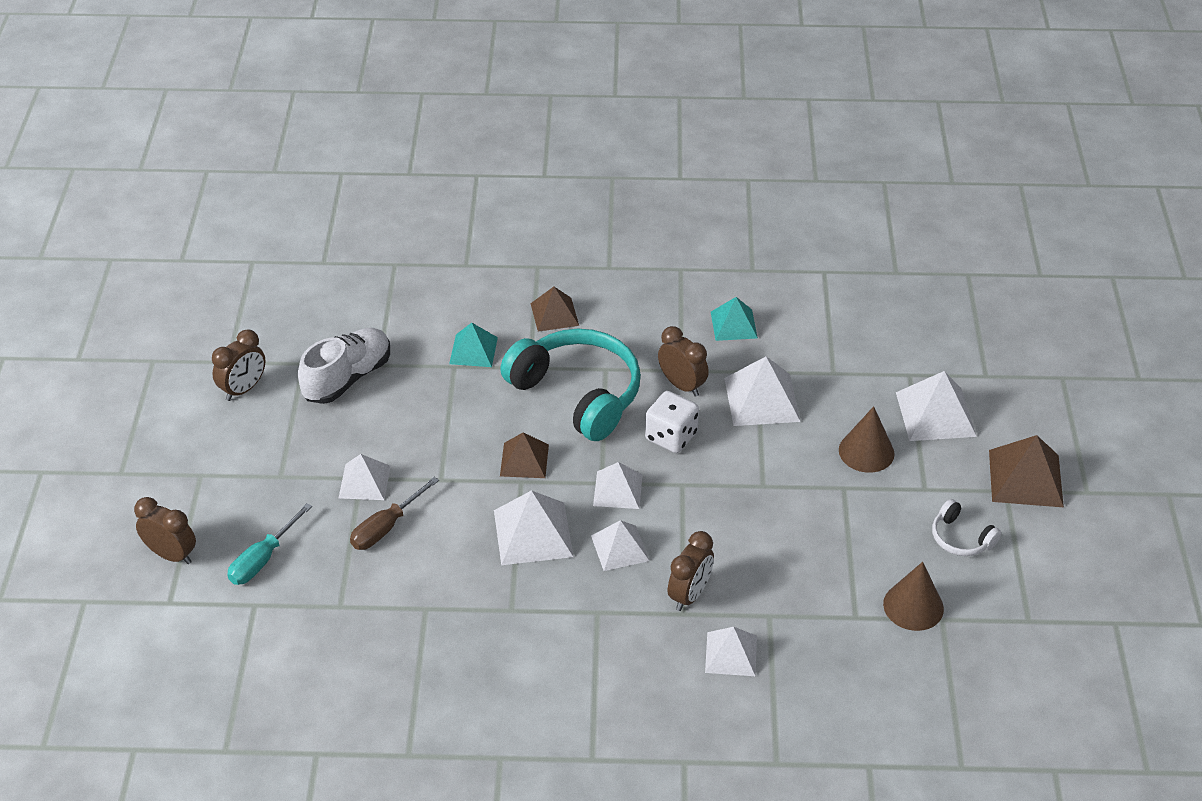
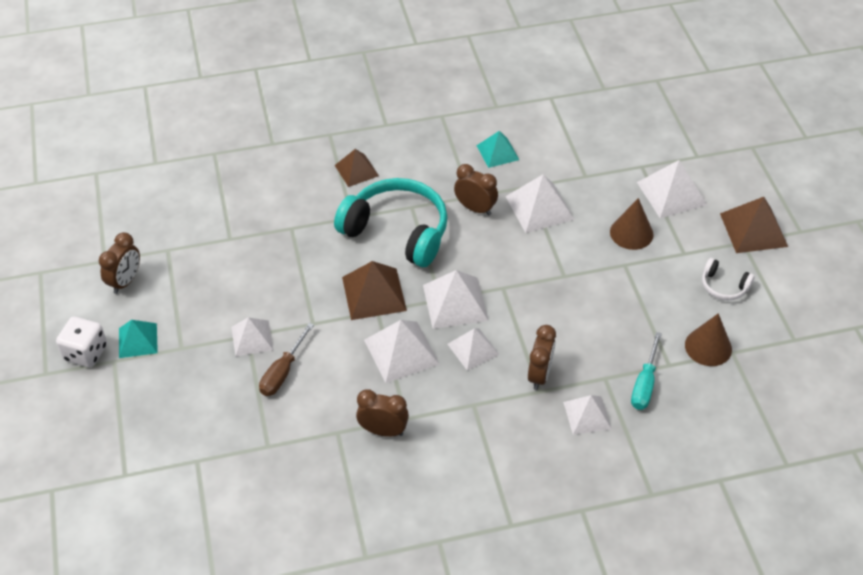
camera: 15 degrees left, 5 degrees up
brown clock [134,497,196,564] -> brown clock moved to [356,389,409,437]
turquoise screwdriver [227,503,312,585] -> turquoise screwdriver moved to [631,332,662,410]
white shoe [298,328,390,404] -> none
turquoise pyramid [449,323,498,367] -> turquoise pyramid moved to [119,320,158,358]
brown pyramid [500,432,549,478] -> brown pyramid [342,261,407,320], size x1.52
white pyramid [593,462,643,509] -> white pyramid [423,270,489,329], size x1.52
white dice [645,391,699,453] -> white dice moved to [56,316,107,367]

